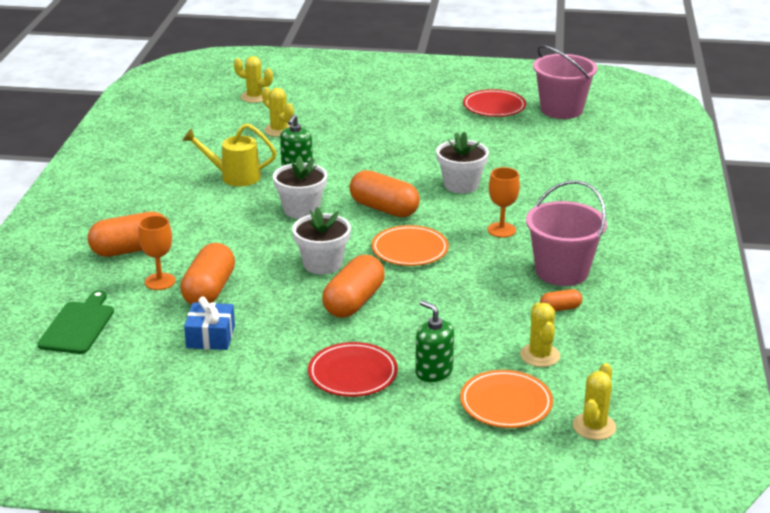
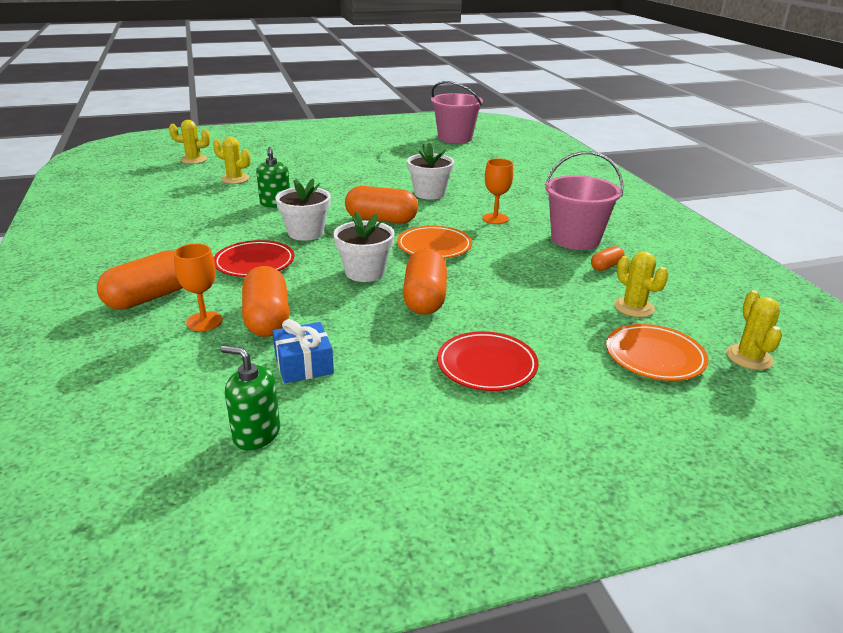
camera: 25 degrees left, 0 degrees up
green cutting board [37,290,114,354] -> none
yellow watering can [182,123,277,186] -> none
green soap dispenser [415,300,454,382] -> green soap dispenser moved to [221,345,280,450]
red plate [463,89,526,117] -> red plate moved to [214,240,294,277]

